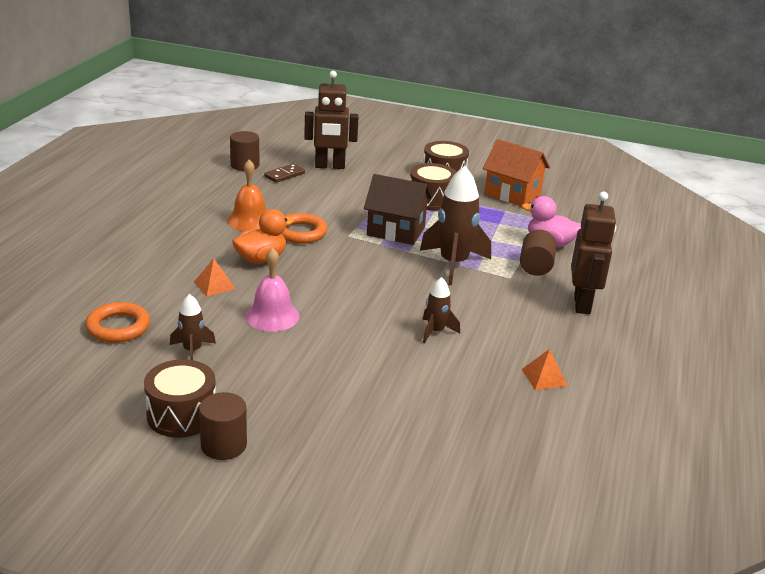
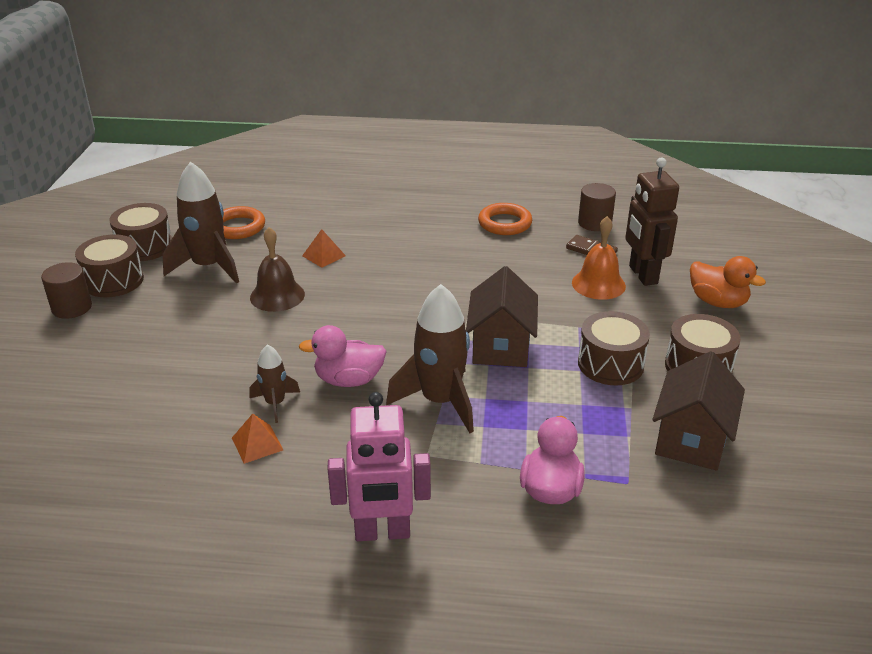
camera: 80 degrees right, 5 degrees up
brown rocket [170,294,216,360] -> brown rocket [162,162,239,284], size x1.89
orange bell [227,159,266,231] -> orange bell moved to [572,216,626,300]
orange duck [232,209,294,264] -> orange duck moved to [690,256,766,308]
pink bell [245,248,300,332] -> brown bell [250,227,305,312]
orange ring [281,213,327,244] -> orange ring moved to [478,203,532,235]
orange house [483,139,550,207] -> brown house [652,351,745,471]
brown cylinder [520,230,556,276] -> none
orange pyramid [522,349,568,390] -> orange pyramid moved to [232,414,283,464]
brown robot [571,192,616,314] -> pink robot [328,392,431,541]
none -> brown drum [109,203,172,261]
none -> pink duck [299,325,387,387]

